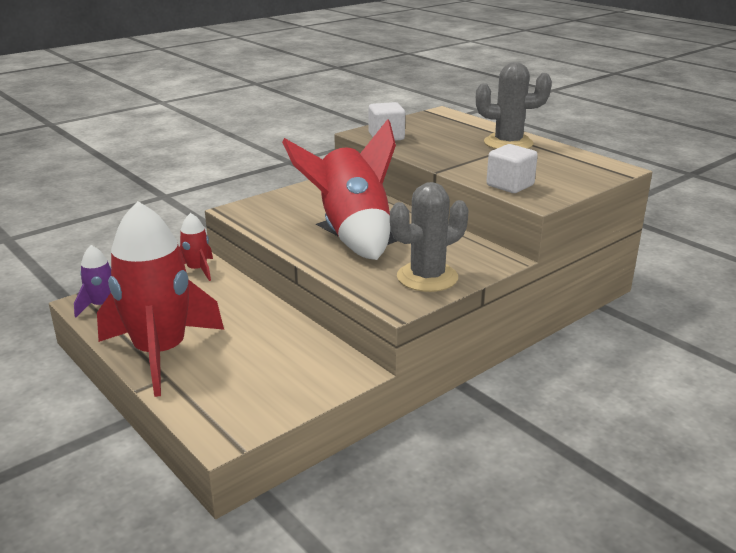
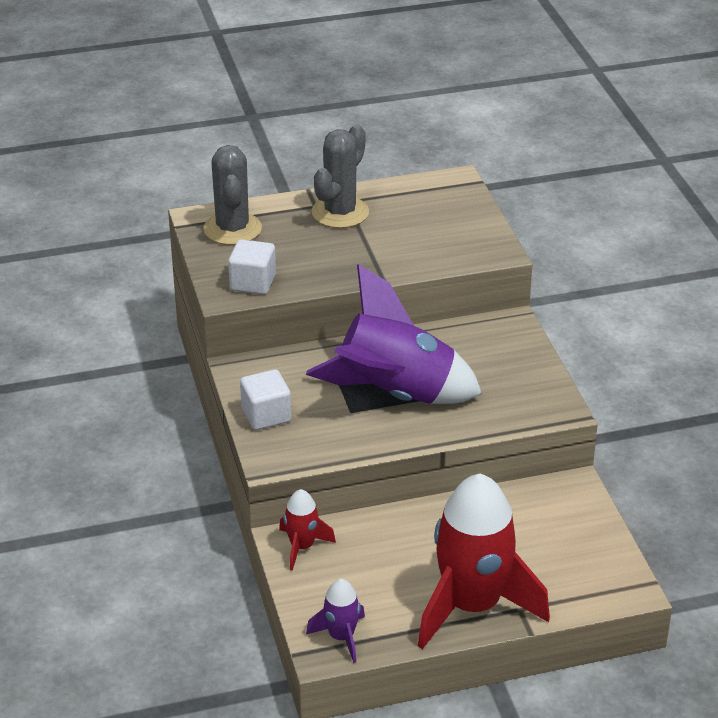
camera: 65 degrees left, 10 degrees up
red rocket [282,119,396,260] -> purple rocket [306,264,482,404]
grey cactus [390,182,468,292] -> grey cactus moved to [203,145,262,245]
white cube [486,144,538,193] -> white cube moved to [240,369,291,430]

